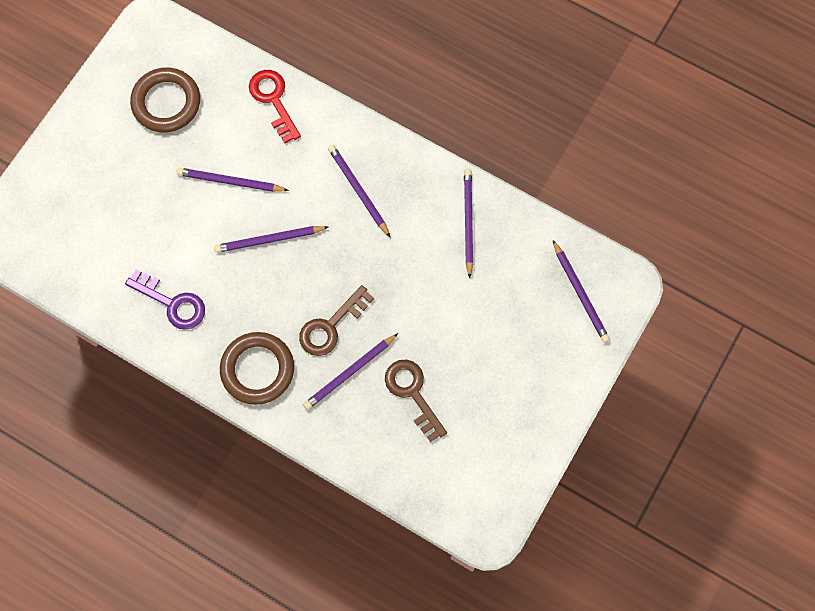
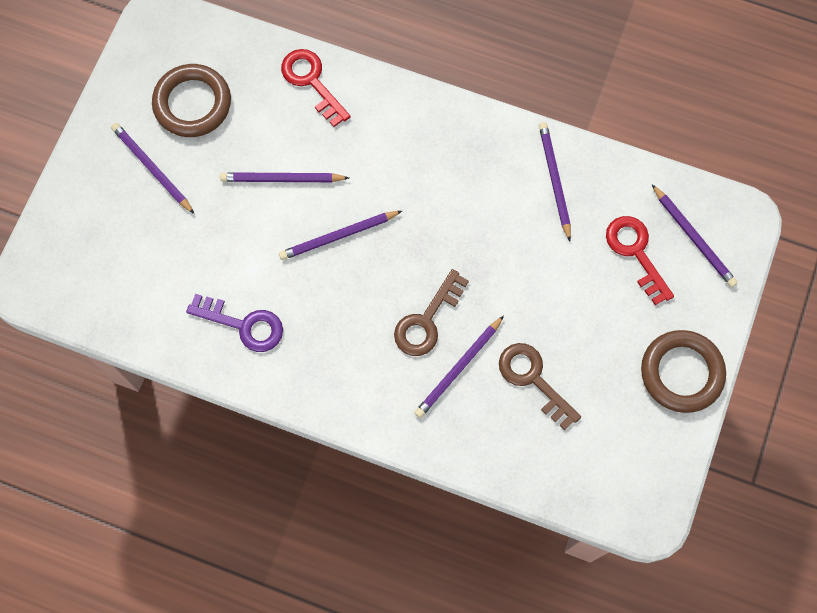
camera: 10 degrees left, 0 degrees up
brown ring [220,332,294,405] -> brown ring moved to [641,330,726,413]
purple pencil [328,145,390,237] -> purple pencil moved to [111,123,194,214]
none -> red key [606,216,674,305]

